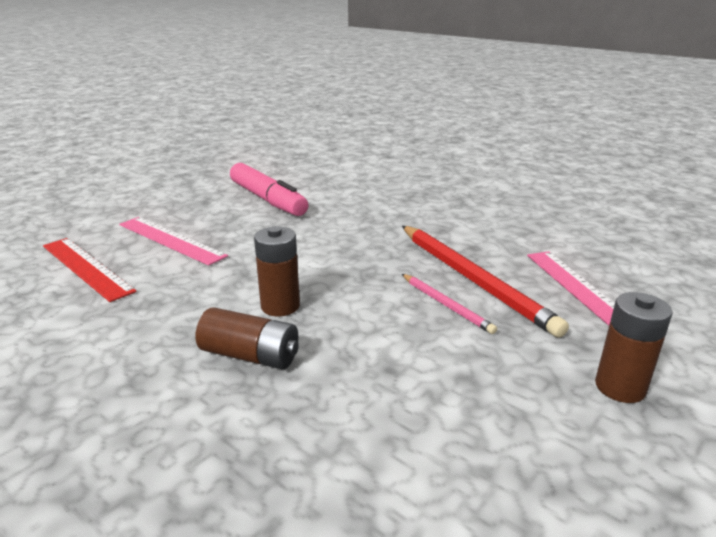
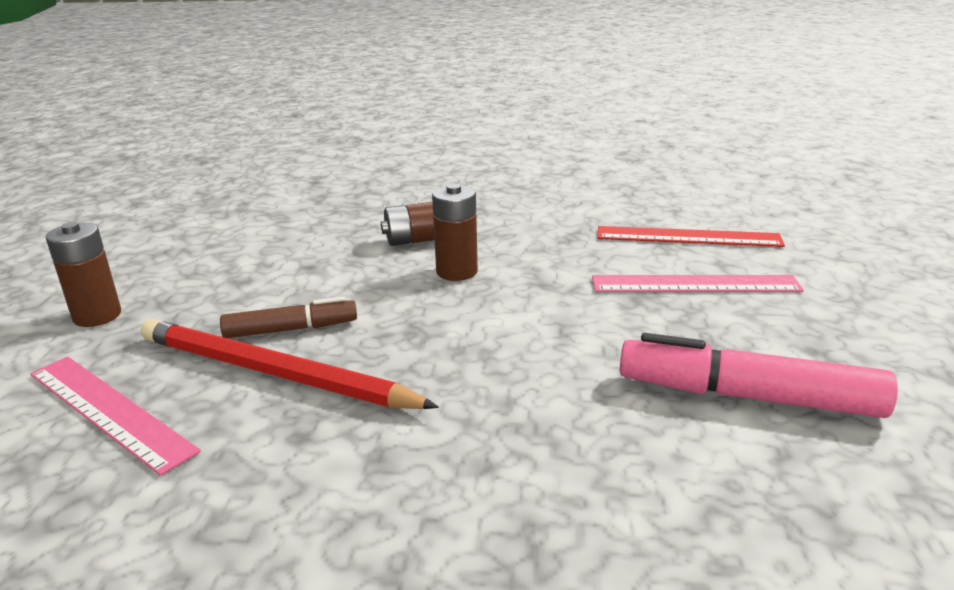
camera: 145 degrees right, 0 degrees up
pink pencil [402,274,497,334] -> brown marker [220,296,357,338]

